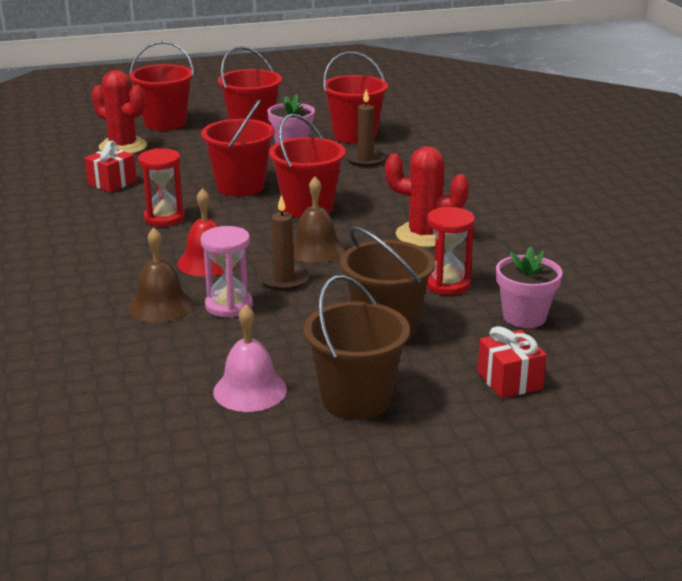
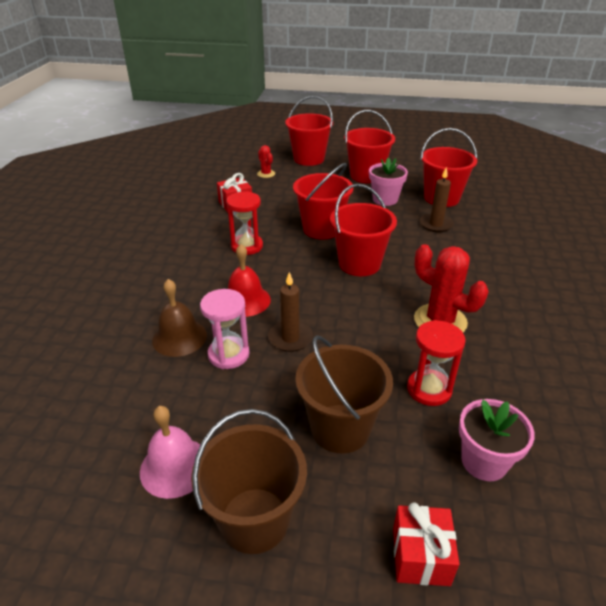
camera: 25 degrees right, 10 degrees up
red cactus [92,70,147,154] -> red cactus [257,145,275,178], size x0.51
brown bell [293,177,345,263] -> none

